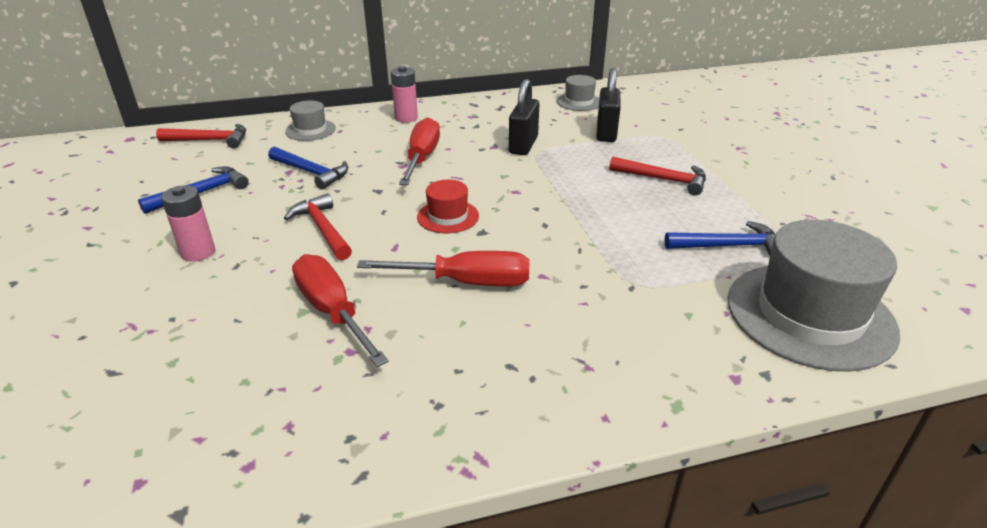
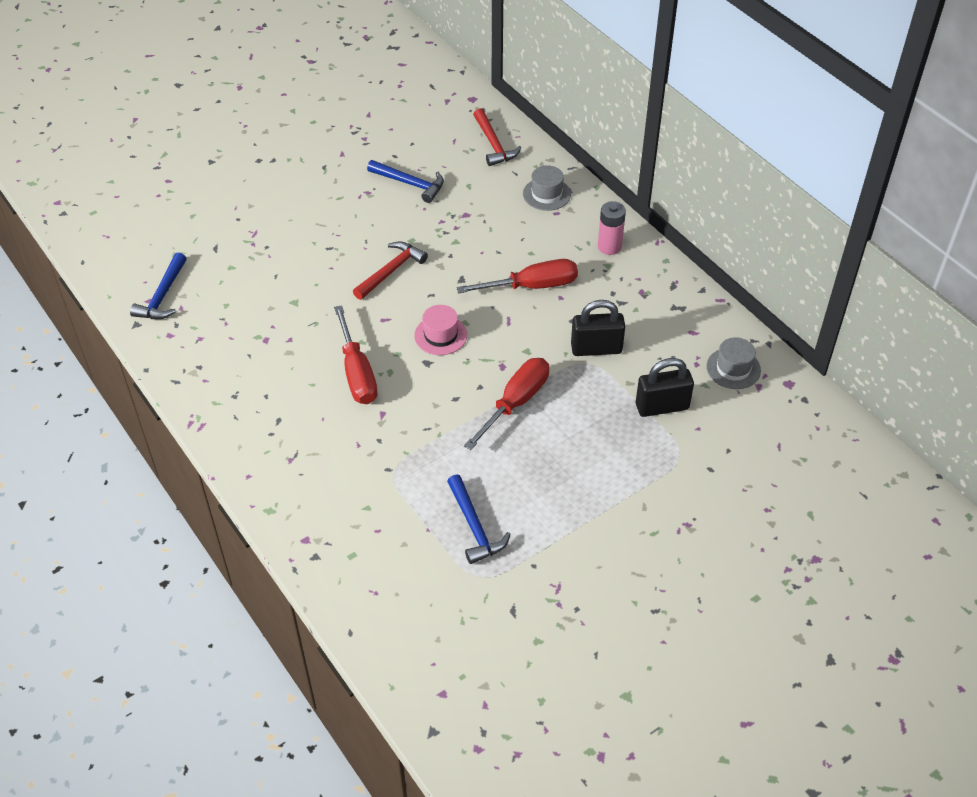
camera: 70 degrees right, 15 degrees up
pink battery [161,185,215,262] -> none
blue hammer [268,147,348,190] -> blue hammer moved to [130,252,187,319]
red screwdriver [292,254,389,367] -> red screwdriver moved to [464,358,549,450]
red hat [417,180,479,233] -> pink hat [414,305,467,355]
red hammer [609,157,706,196] -> none
grey hat [727,220,900,372] -> none

